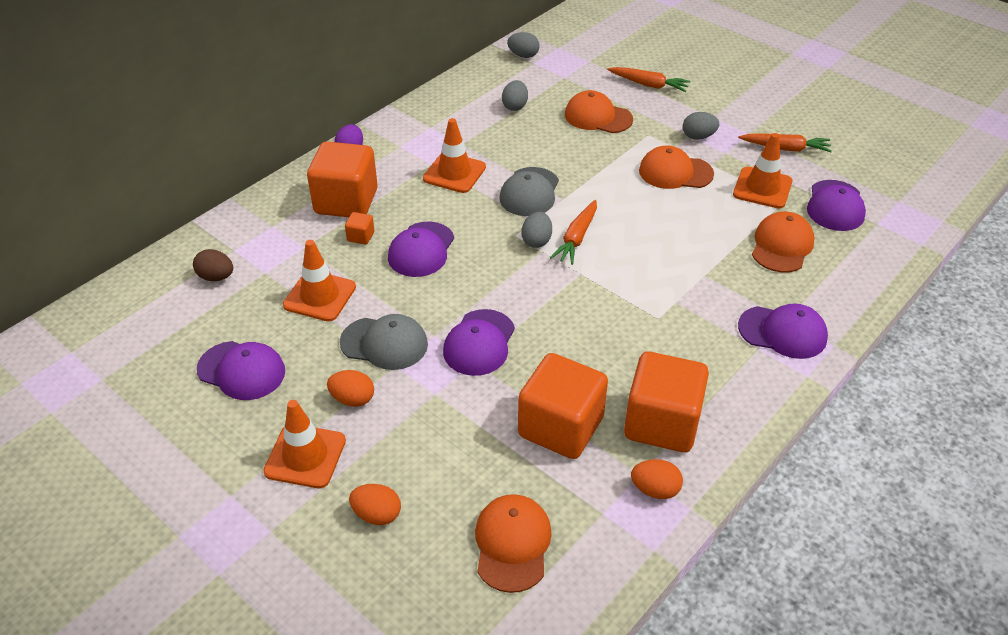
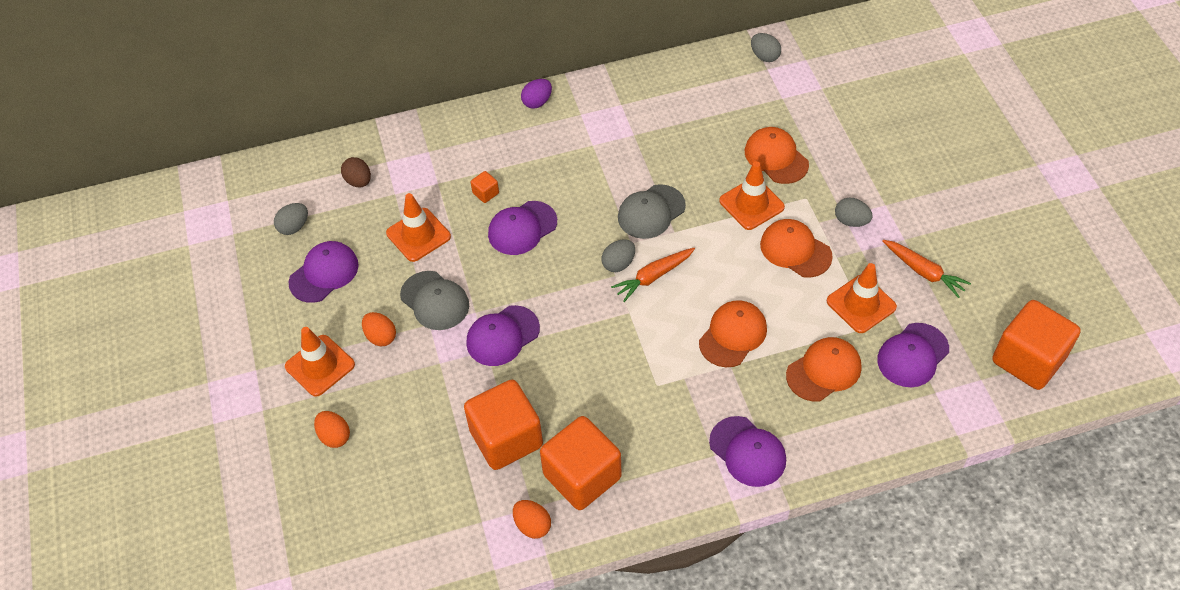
camera: 35 degrees right, 10 degrees up
purple cap [197,341,285,400] -> purple cap turned 105 degrees counterclockwise [289,241,359,303]
orange cube [307,142,378,217] -> orange cube moved to [992,300,1081,390]
orange traffic cone [423,118,486,193] -> orange traffic cone moved to [719,161,785,230]
orange cap [475,494,552,593] -> orange cap moved to [699,300,767,367]
grey egg [502,80,528,111] -> grey egg moved to [274,203,308,235]
orange carrot [607,67,691,92] -> none

